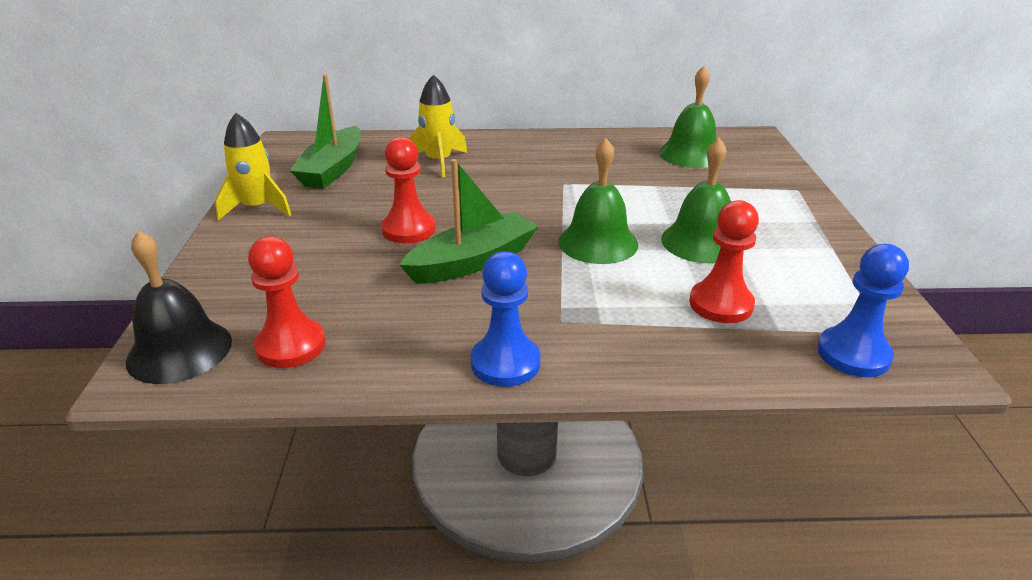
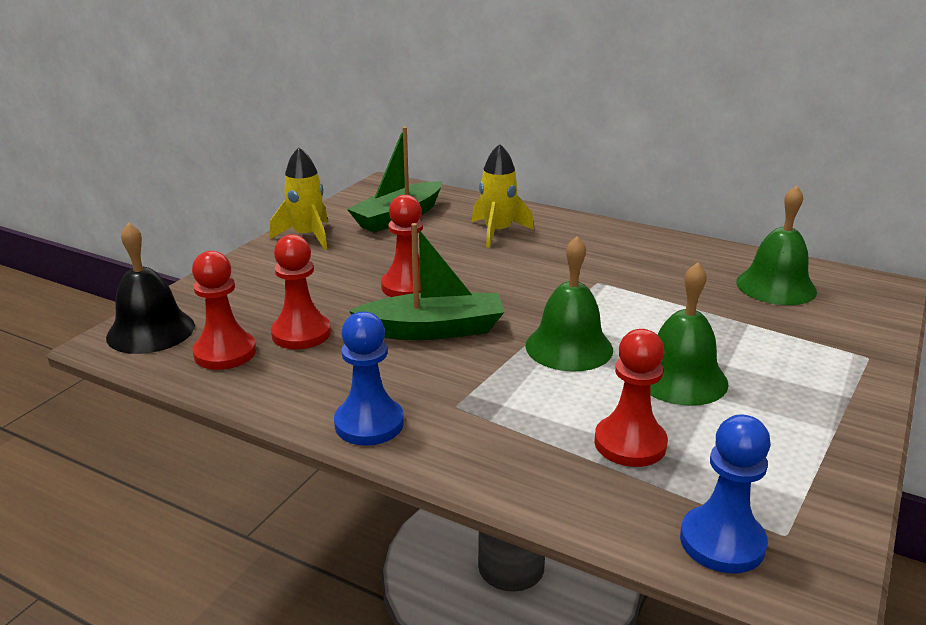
camera: 30 degrees right, 5 degrees down
none -> red pawn [271,234,331,349]

